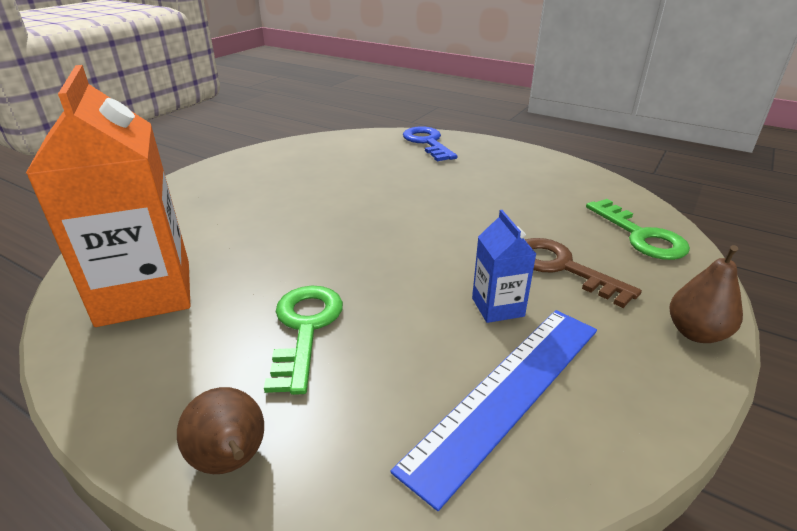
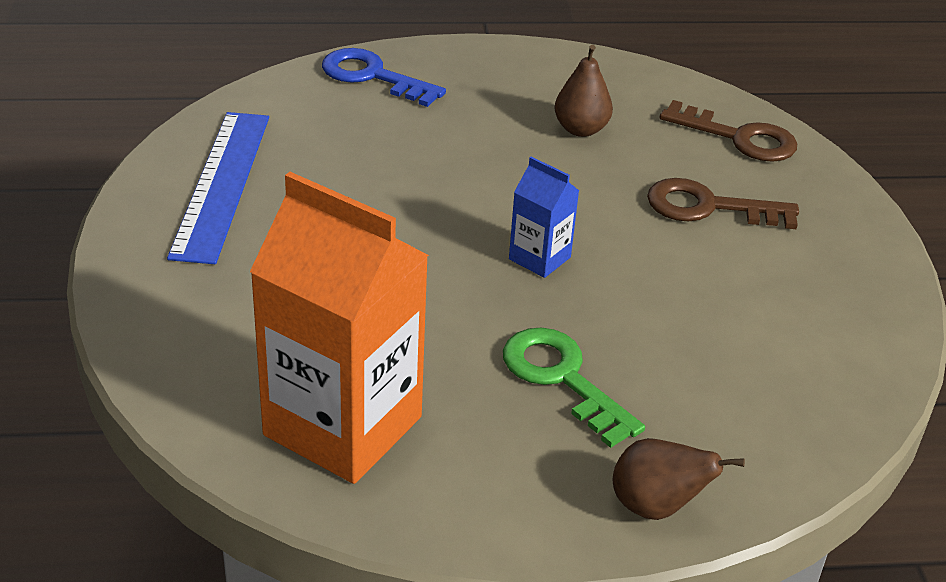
camera: 40 degrees left, 5 degrees up
blue ruler [390,310,597,511] -> blue ruler moved to [167,112,269,264]
blue carton [472,210,536,323] -> blue carton moved to [509,157,579,278]
green key [586,199,690,260] -> brown key [659,100,797,162]
brown pear [669,245,743,343] -> brown pear moved to [554,45,613,137]

